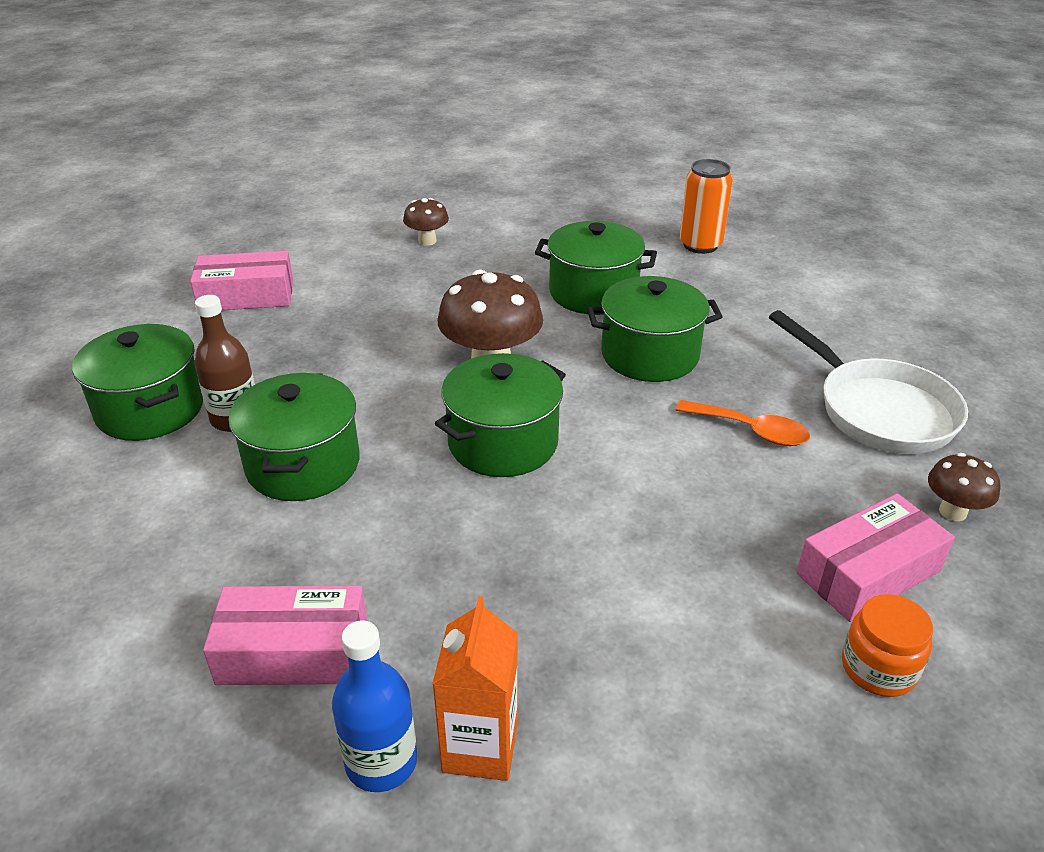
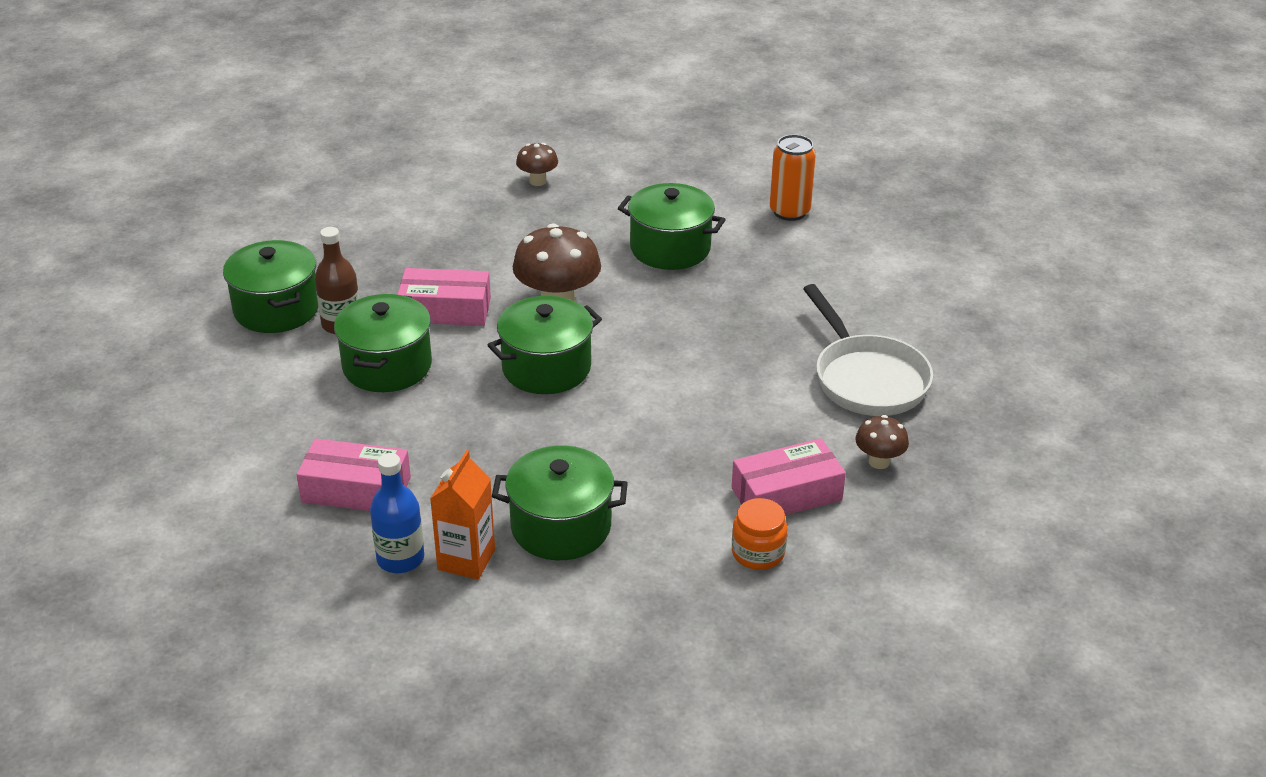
camera: 10 degrees right, 0 degrees up
pink box [190,251,293,310] -> pink box moved to [397,268,491,326]
green pot [587,276,723,382] -> green pot moved to [492,445,628,560]
orange spoon [676,400,810,446] -> none

